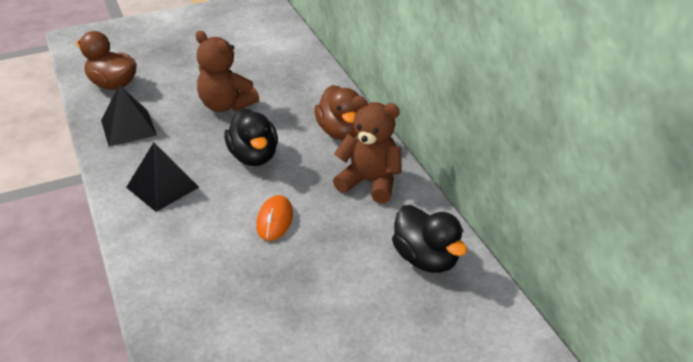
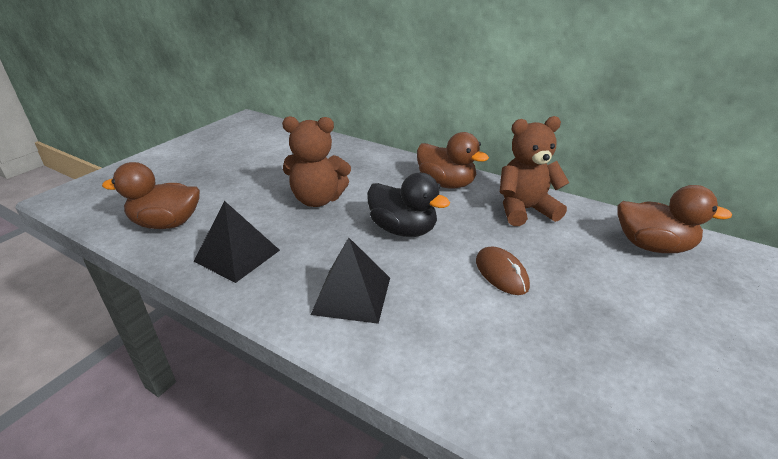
camera: 35 degrees left, 5 degrees down
orange mouse [256,195,293,241] -> brown mouse [476,246,530,295]
black duck [392,205,467,273] -> brown duck [617,185,732,253]

